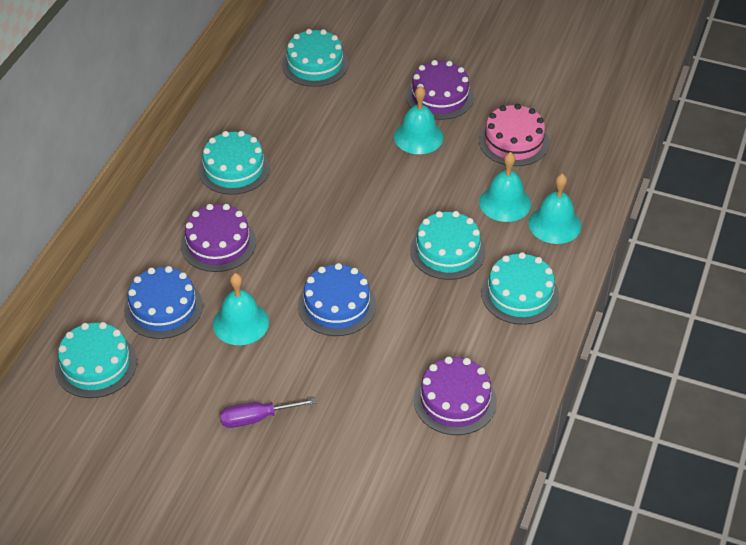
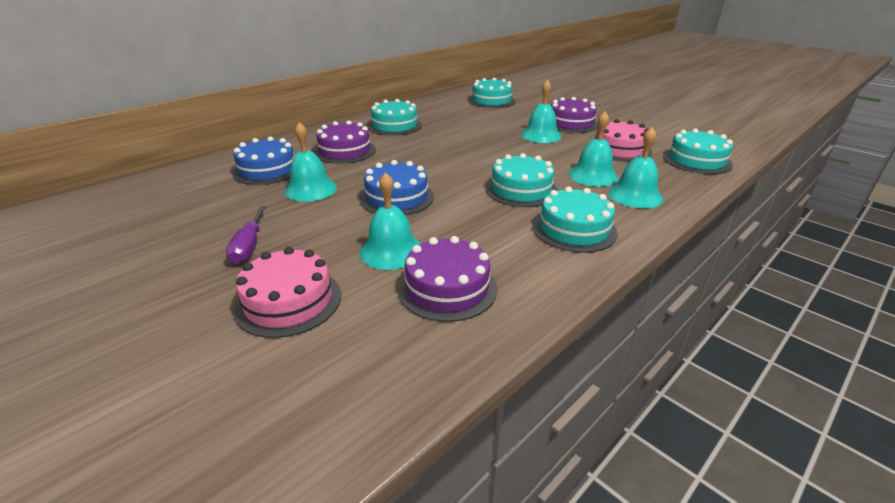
camera: 25 degrees right, 15 degrees down
turquoise cake [55,322,137,398] -> turquoise cake moved to [663,128,733,174]
purple screwdriver [220,398,317,428] -> purple screwdriver turned 105 degrees counterclockwise [226,206,267,264]
none -> pink cake [234,247,341,338]
none -> turquoise bell [360,172,420,270]

